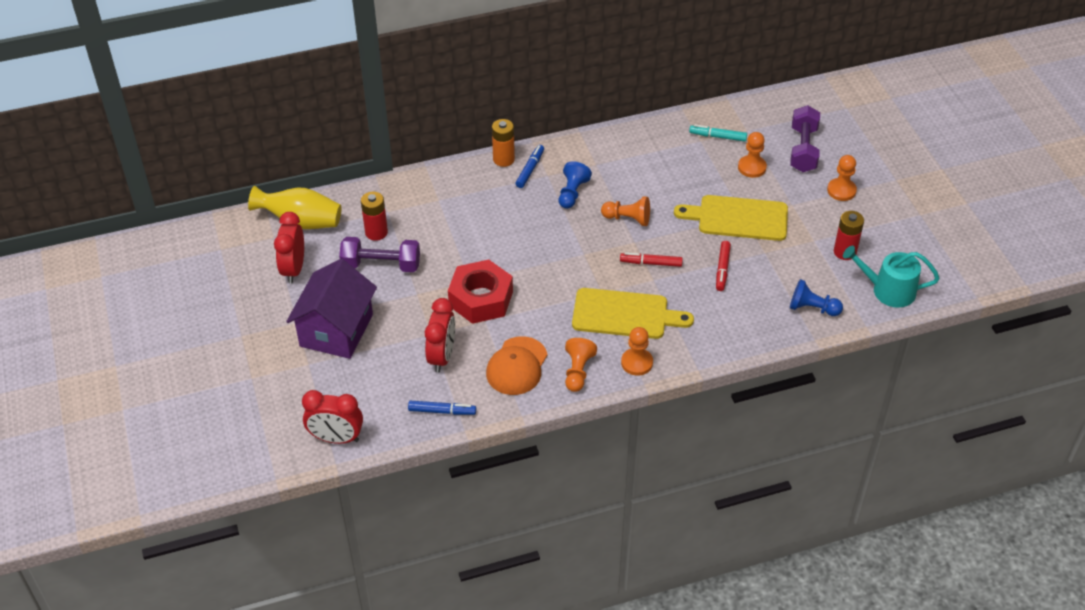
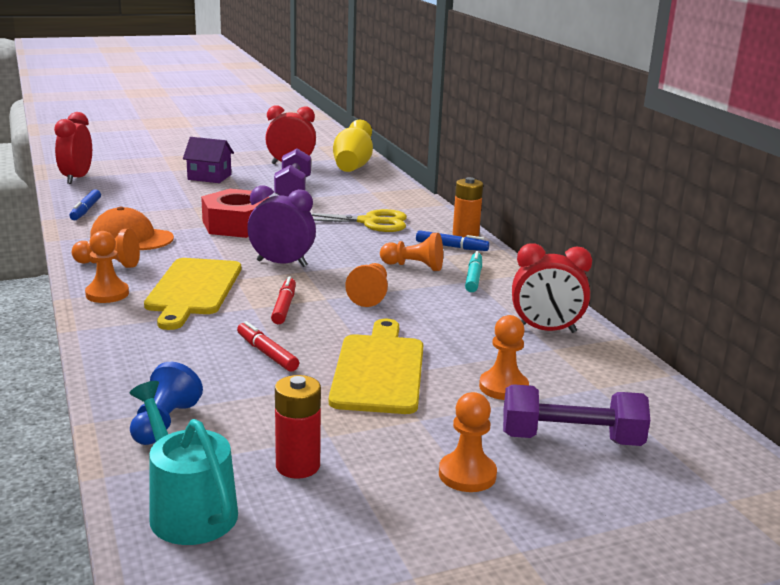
camera: 85 degrees right, 25 degrees down
purple house [286,259,377,359] -> purple house [183,137,234,183], size x0.59
red battery [361,192,388,241] -> none
red clock [425,298,455,373] -> red clock moved to [512,243,592,333]
blue pawn [559,161,592,209] -> orange pawn [380,233,443,271]
turquoise marker [689,124,747,142] -> turquoise marker moved to [465,251,482,292]
red marker [716,241,731,291] -> red marker turned 45 degrees clockwise [237,321,299,372]
turquoise watering can [843,246,940,308] -> turquoise watering can turned 45 degrees counterclockwise [129,381,238,545]
none -> purple clock [247,185,316,267]
none -> yellow scissors [311,209,407,232]

